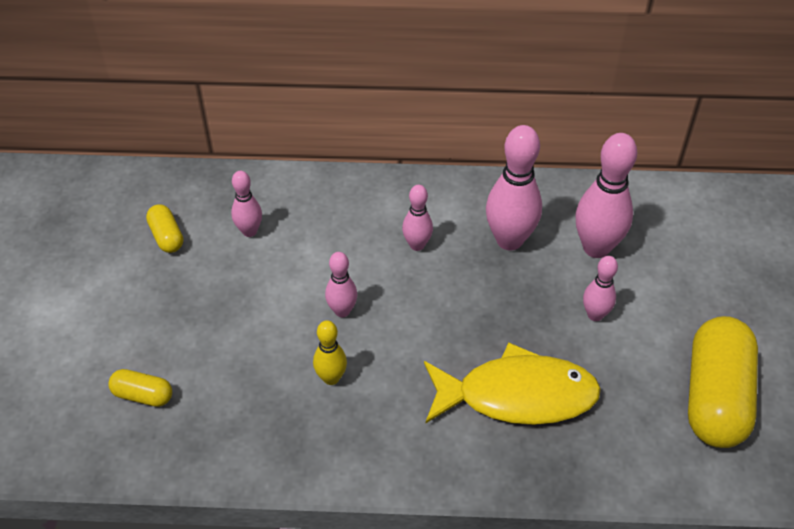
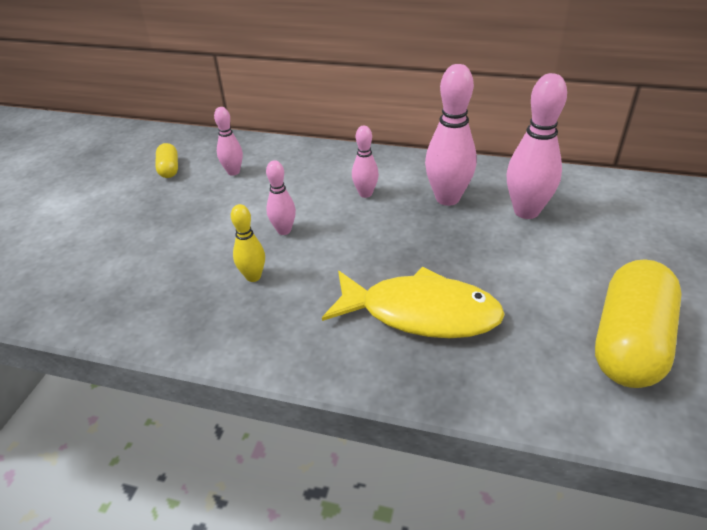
camera: 15 degrees right, 10 degrees down
yellow capsule [109,369,172,407] -> none
pink bowling pin [583,256,618,321] -> none

